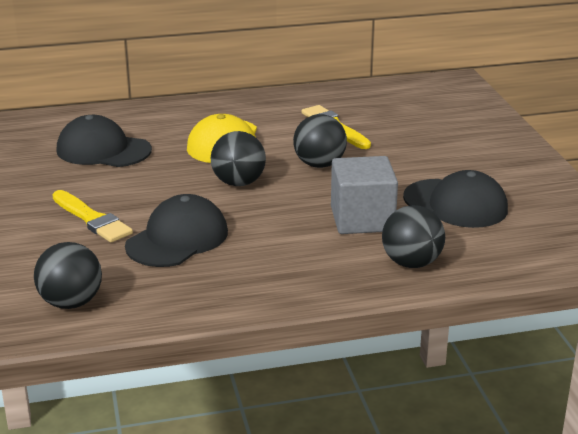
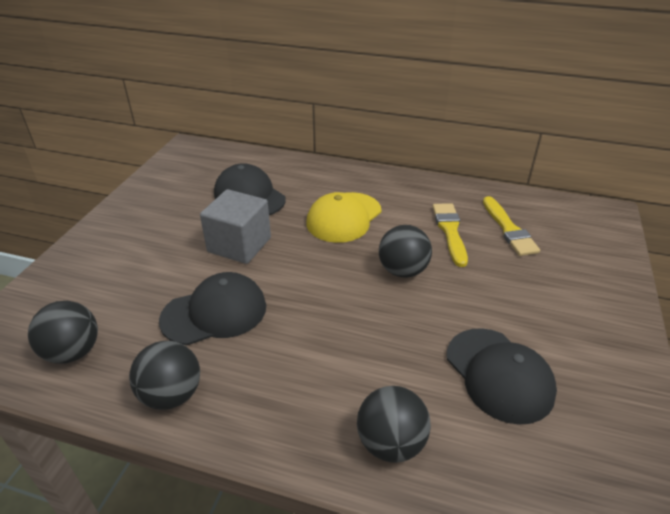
camera: 30 degrees right, 10 degrees up
yellow brush [52,190,133,242] -> yellow brush moved to [483,196,540,256]
black ball [211,131,266,186] -> black ball moved to [129,341,200,410]
grey cube [331,156,398,234] -> grey cube moved to [200,189,271,264]

